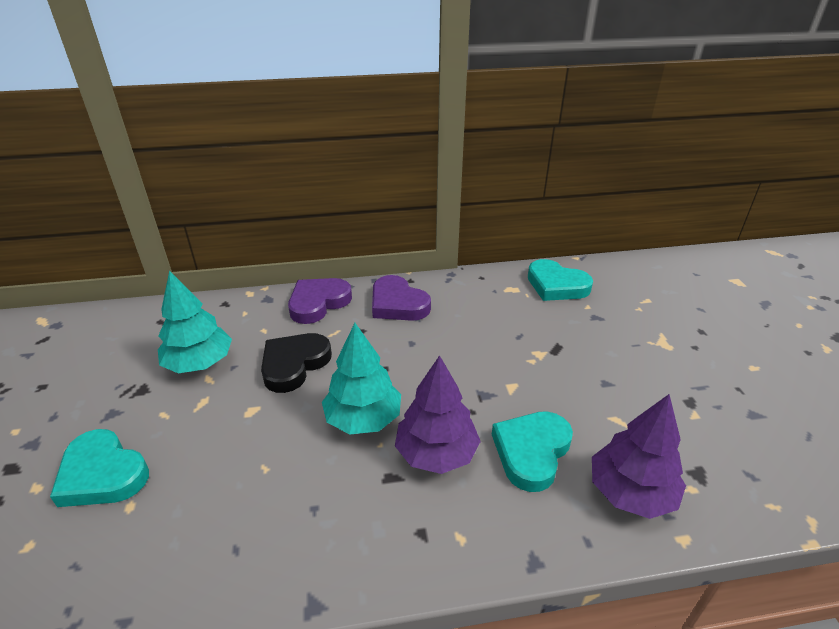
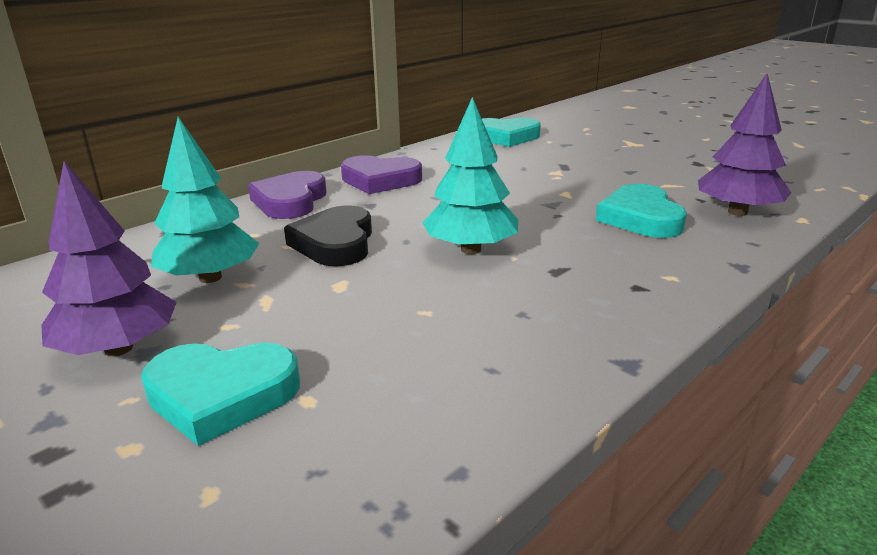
camera: 35 degrees left, 10 degrees down
purple tree [395,355,481,474] -> purple tree moved to [41,161,177,356]

